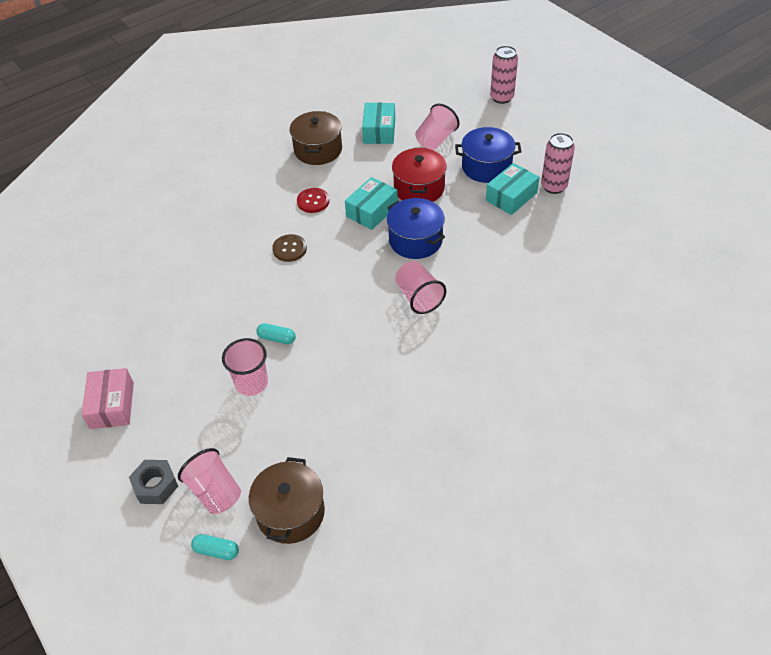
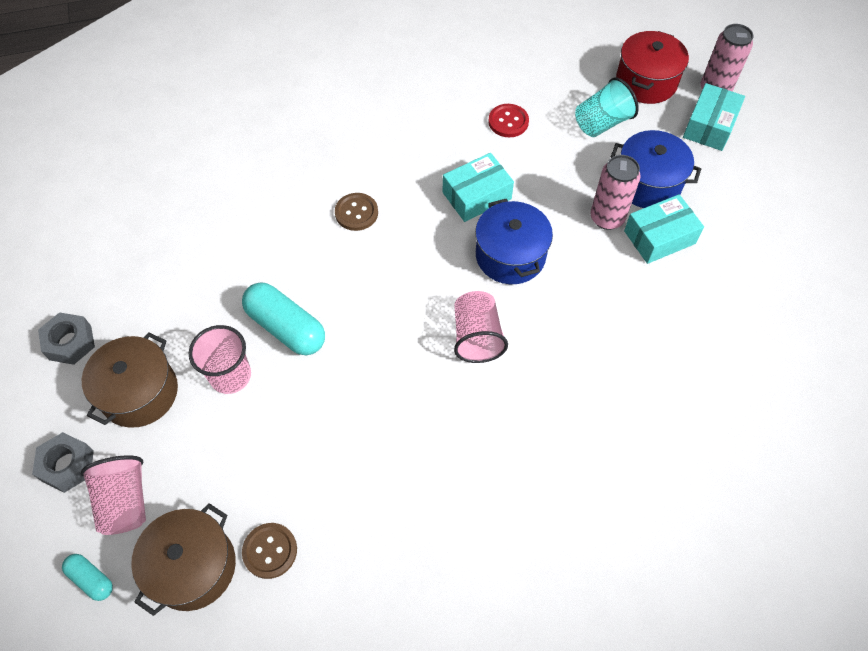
camera: 20 degrees right, 10 degrees up
pink box [81,368,134,429] -> grey nut [38,312,95,365]
turquoise capsule [256,323,296,344] -> turquoise capsule [242,282,325,355], size x1.92
brown pot [290,111,342,165] -> brown pot moved to [82,333,178,428]
red button [297,188,329,213] -> red button moved to [488,104,529,137]
turquoise box [362,103,395,144] -> turquoise box moved to [683,83,745,151]
red pot [392,148,447,202] -> red pot moved to [616,31,689,104]
pink cup [415,104,459,150] -> turquoise cup [575,77,639,137]
pink can [541,133,575,194] -> pink can moved to [591,155,641,230]
none -> brown button [242,523,297,579]

